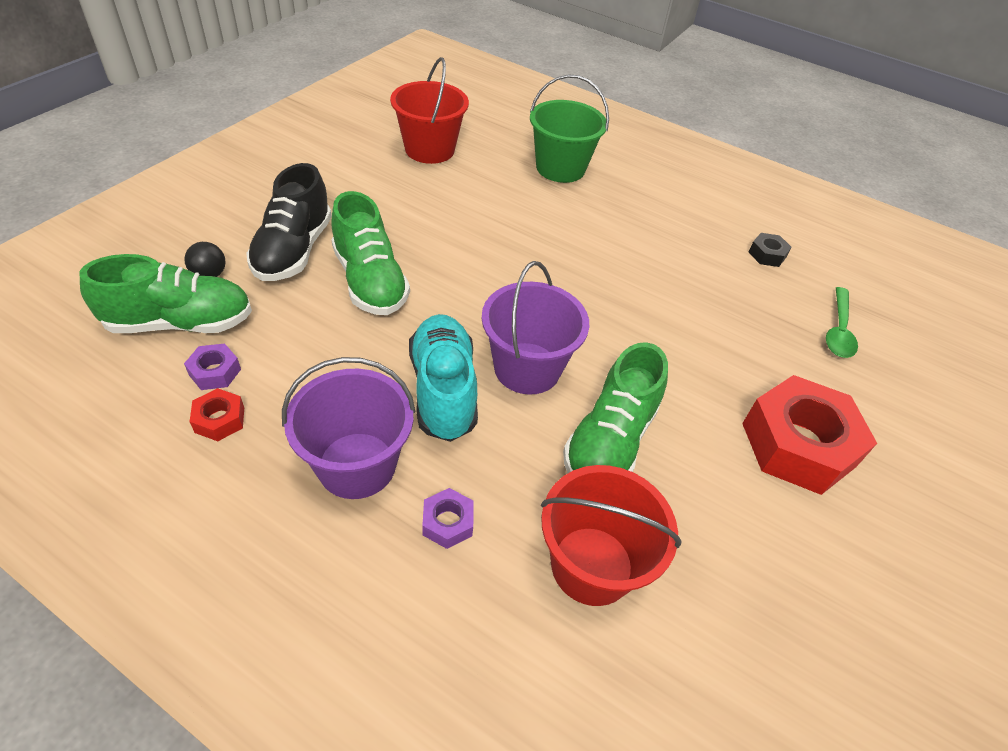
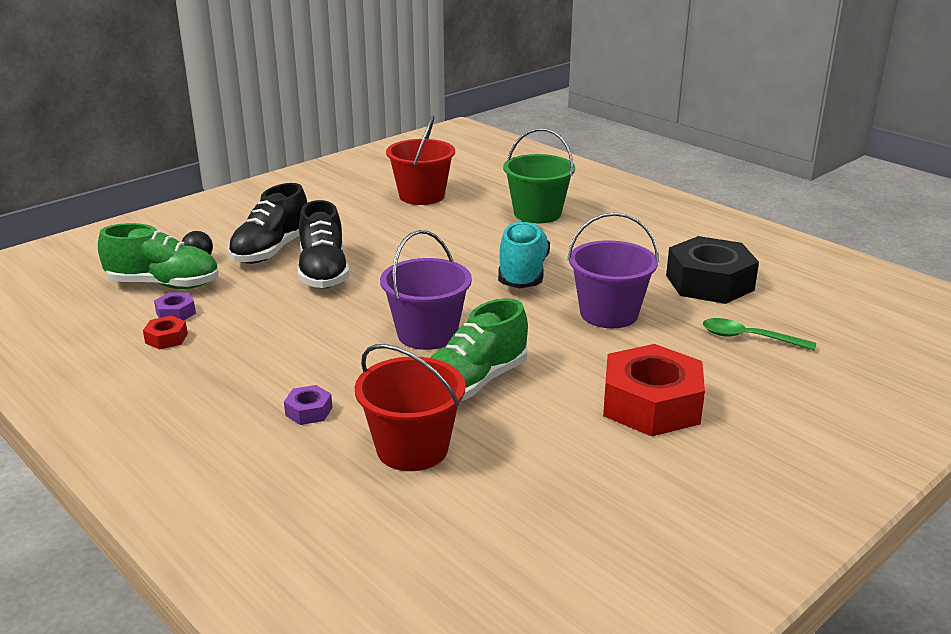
camera: 20 degrees right, 20 degrees down
purple bucket [282,357,415,499] -> purple bucket moved to [567,212,659,328]
green shoe [331,191,410,315] -> black shoe [298,200,350,288]
turquoise shoe [409,314,478,442] -> turquoise shoe moved to [498,221,550,288]
black nut [749,233,792,267] -> black nut [666,236,759,304], size x2.32
green spoon [826,287,858,358] -> green spoon turned 75 degrees clockwise [703,318,816,351]

